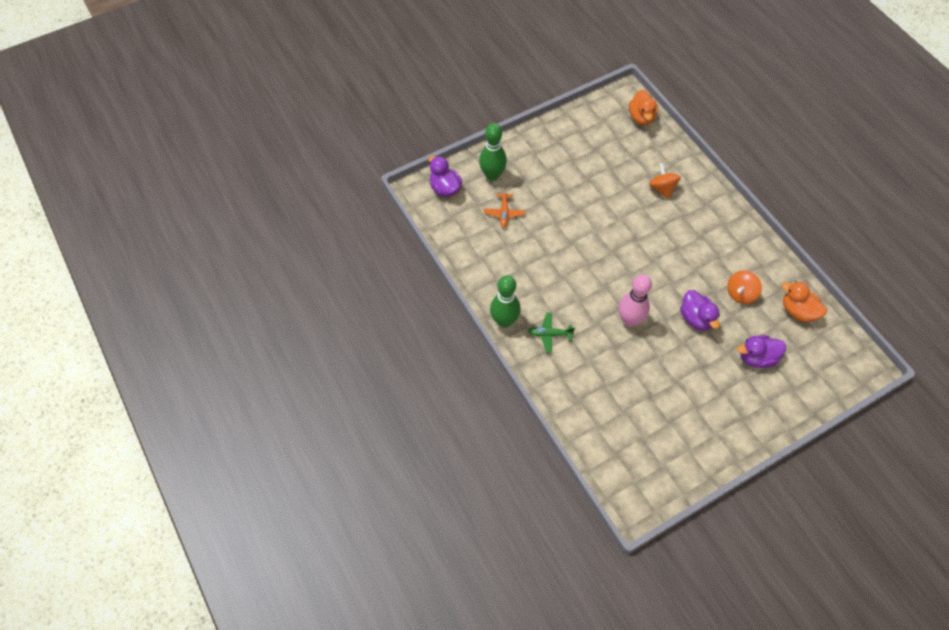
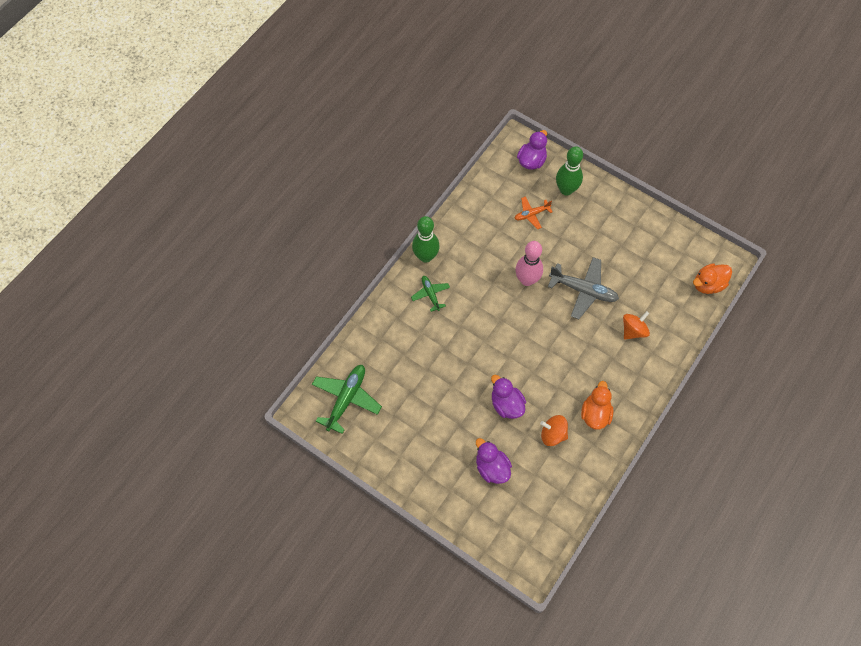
camera: 65 degrees right, 5 degrees up
pink bowling pin [619,274,652,327] -> pink bowling pin moved to [515,241,543,286]
purple duck [680,290,720,331] -> purple duck turned 105 degrees clockwise [491,375,526,419]
orange duck [782,281,827,322] -> orange duck moved to [581,381,614,430]
none -> green plane [312,365,382,434]
none -> grey plane [548,257,619,319]

